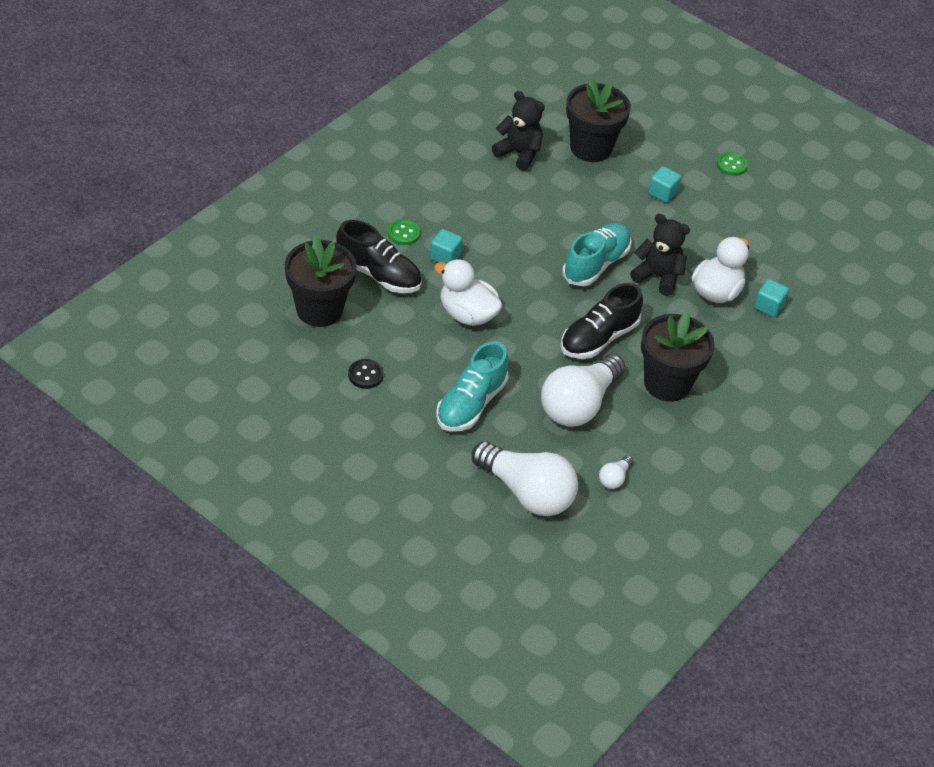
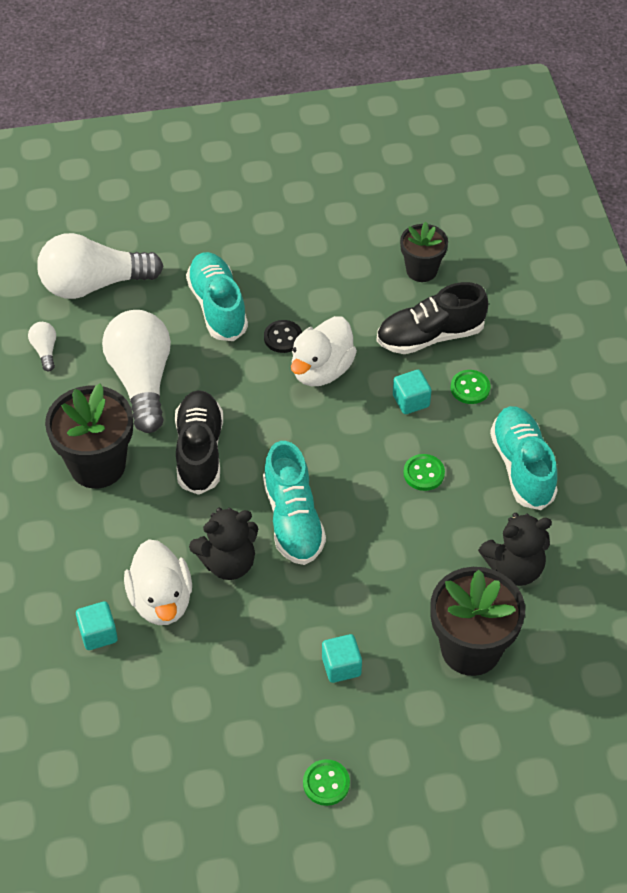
camera: 135 degrees right, 5 degrees up
black flower pot [285,236,357,327] -> black flower pot [400,222,448,282], size x0.61
black button [348,359,384,389] -> black button moved to [264,320,302,353]
white duck [434,259,503,326] -> white duck turned 135 degrees clockwise [291,316,357,386]
none -> green button [403,454,445,491]
none -> turquoise shoe [490,406,558,510]

